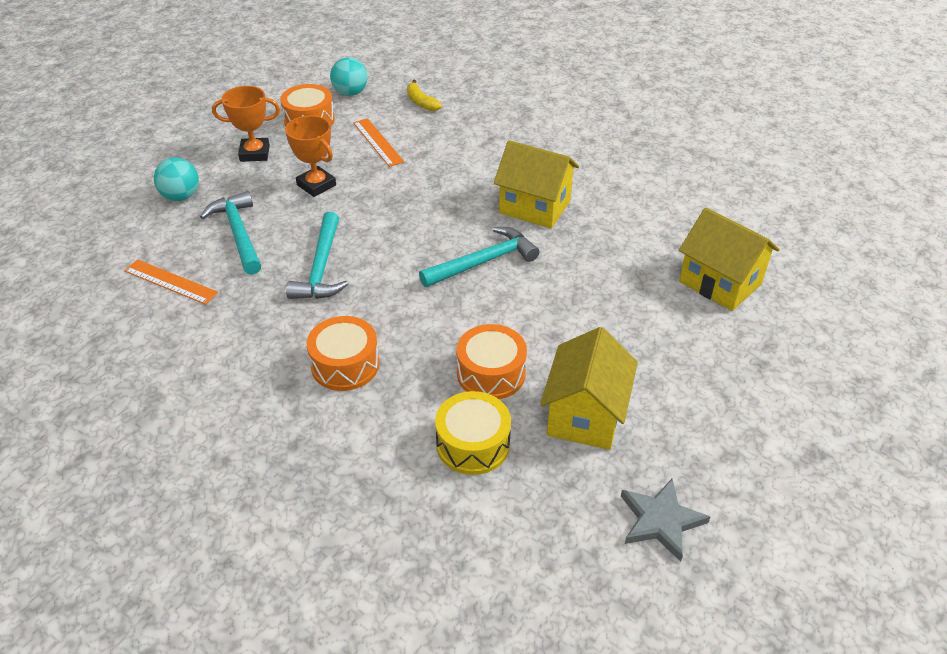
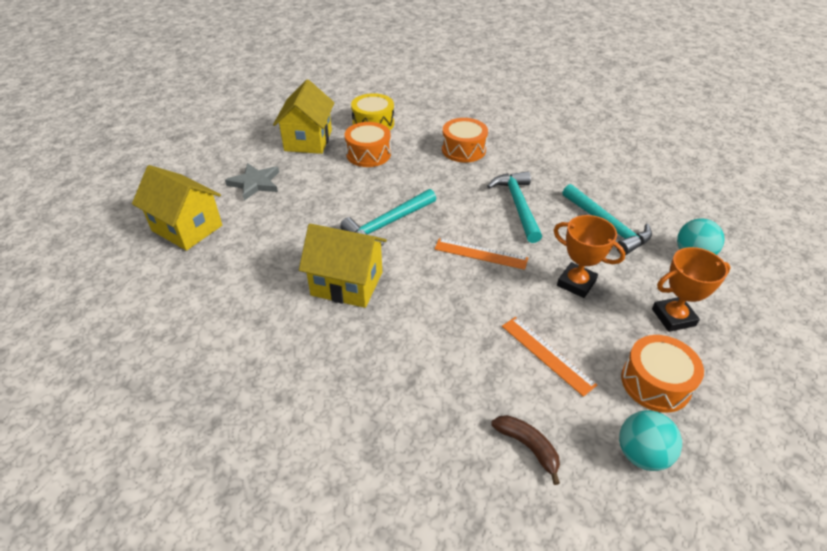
camera: 170 degrees right, 0 degrees up
orange ruler [124,259,218,305] -> orange ruler moved to [434,238,528,270]
yellow banana [407,80,442,111] -> brown banana [491,415,560,485]
grey star [621,478,710,562] -> grey star moved to [225,163,279,201]

